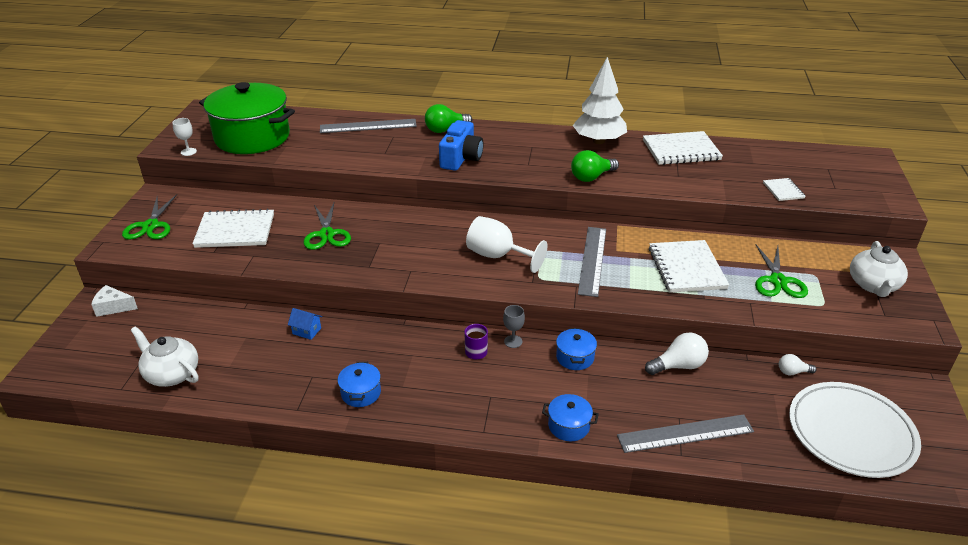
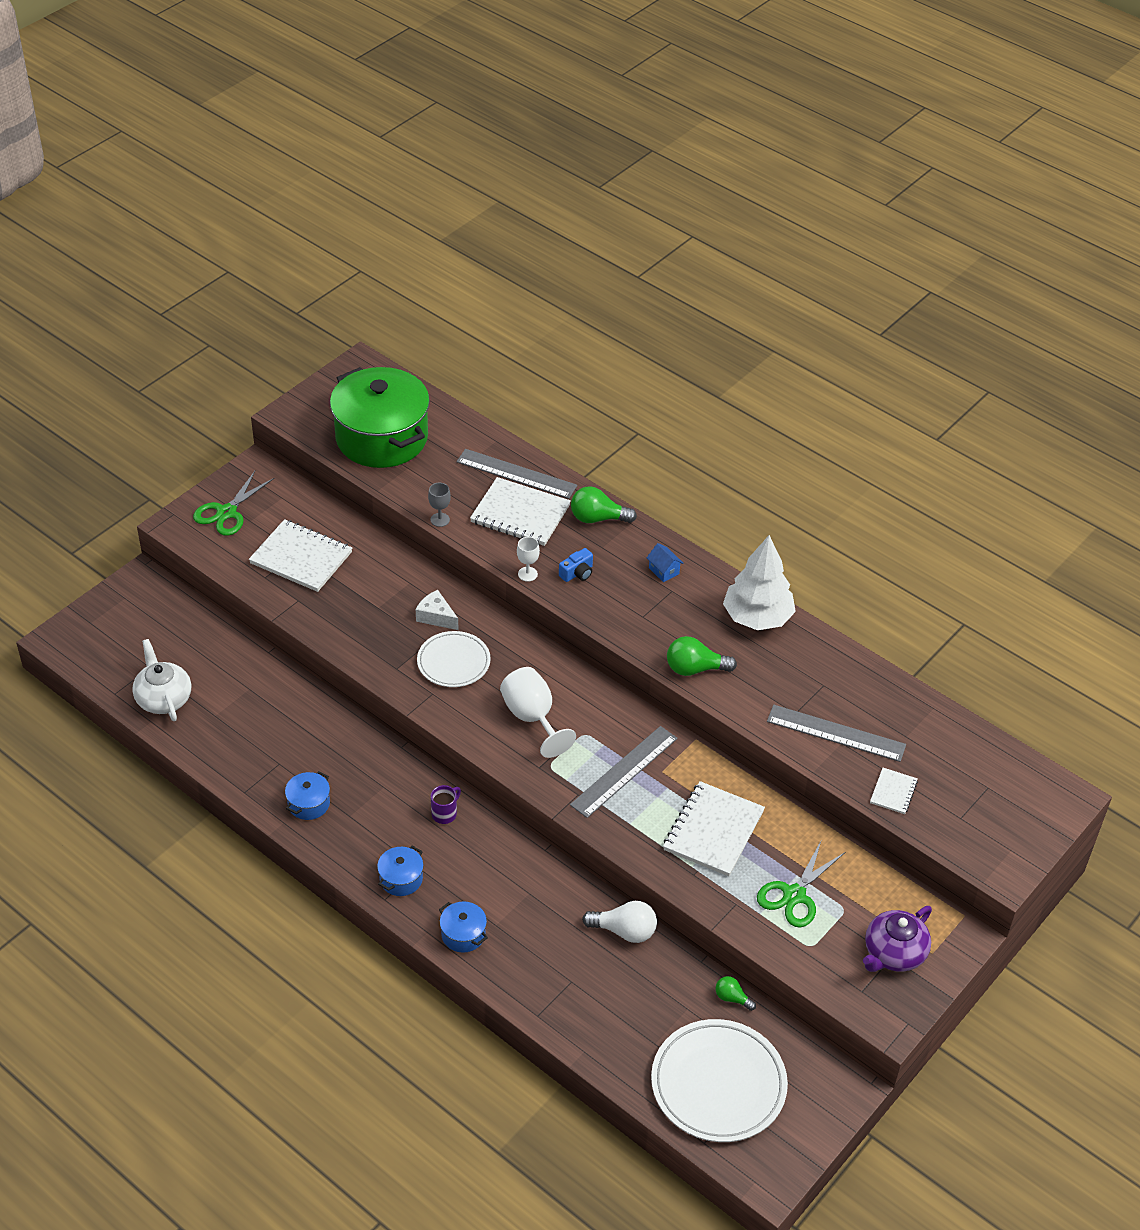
camera: 30 degrees right, 10 degrees up
white cheese [91,285,138,317] -> white cheese moved to [416,590,458,630]
white goblet [172,118,197,156] -> white goblet moved to [517,537,540,582]
blue house [288,308,322,340] -> blue house moved to [647,543,684,582]
green scissors [304,203,351,250] -> none
blue camera [439,120,483,171] -> blue camera [559,548,593,582], size x0.53
grey goblet [503,305,525,348] -> grey goblet moved to [428,483,451,527]
blue pot [556,328,597,370] -> blue pot moved to [377,846,424,896]
grey ruler [617,414,754,453] -> grey ruler moved to [767,705,906,762]
white notebook [643,131,723,165] -> white notebook moved to [470,477,571,546]
white light bulb [779,354,817,375] -> green light bulb [715,976,756,1011]
white teapot [850,241,908,297] -> purple teapot [863,906,932,972]
none -> white plate [417,631,491,687]

